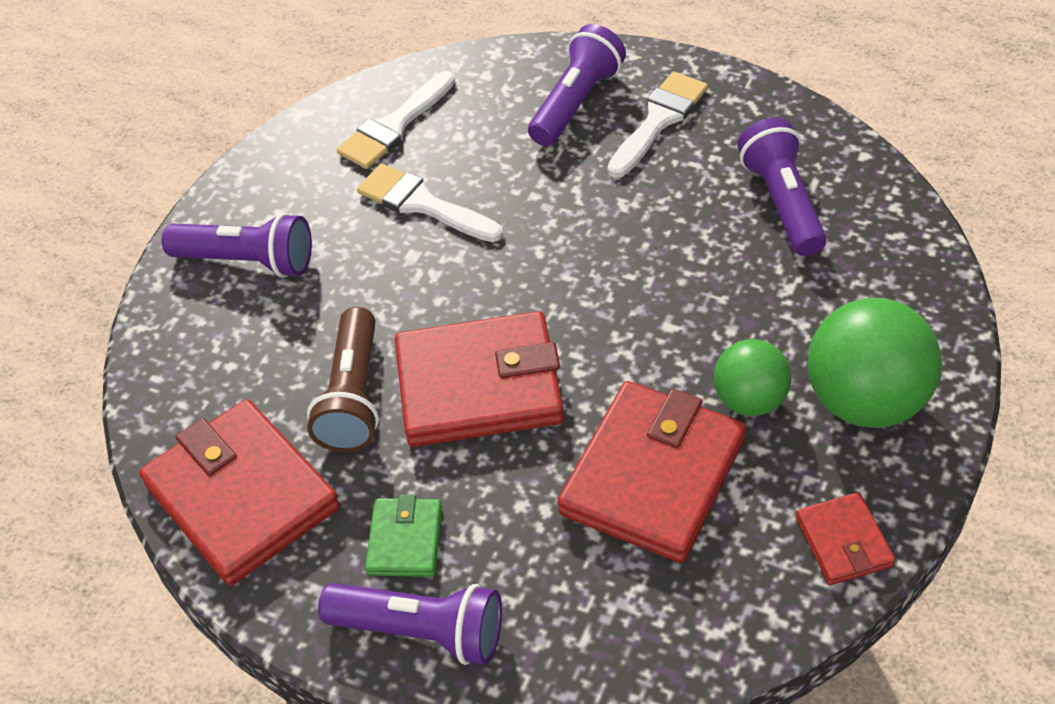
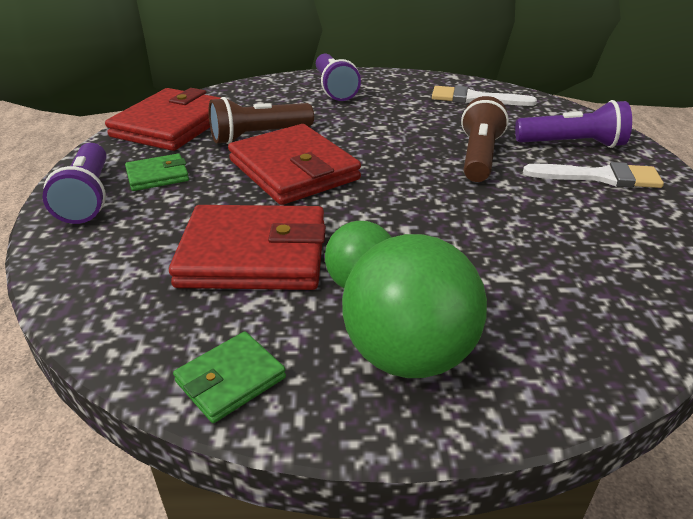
camera: 60 degrees right, 15 degrees down
white brush [357,163,503,242] -> none
purple flashlight [737,117,827,256] -> none
red wallet [796,492,895,585] -> green wallet [173,331,286,423]
none -> brown flashlight [461,96,509,182]

